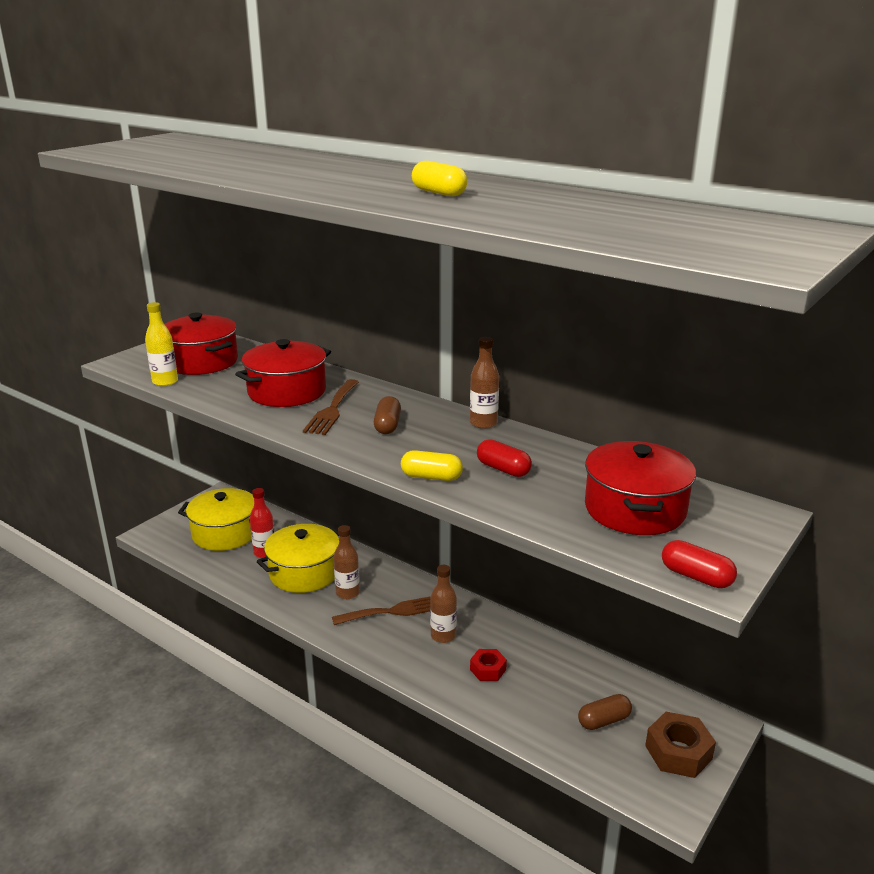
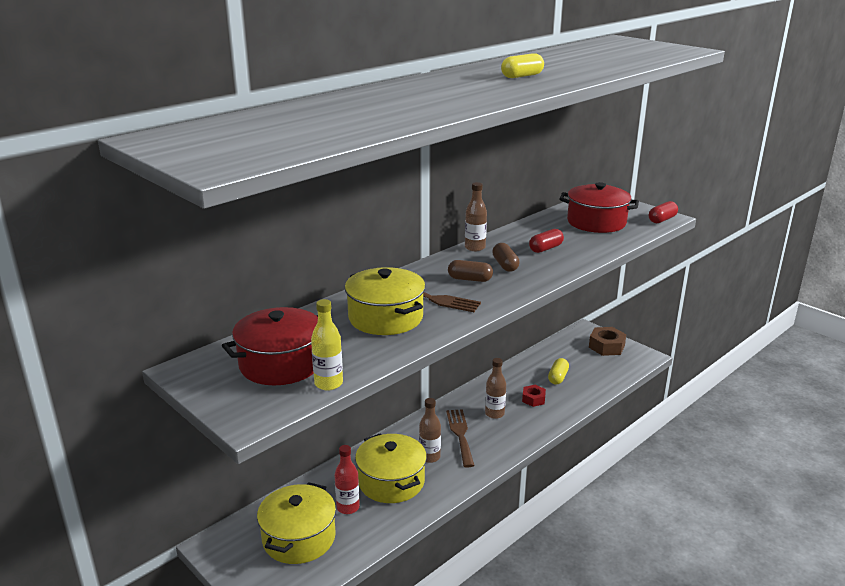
camera: 80 degrees left, 0 degrees up
red pot [235,339,331,407] -> yellow pot [345,267,425,335]
yellow capsule [401,450,463,481] -> yellow capsule moved to [548,358,569,385]
brown capsule [578,694,632,730] -> brown capsule moved to [492,243,520,272]

